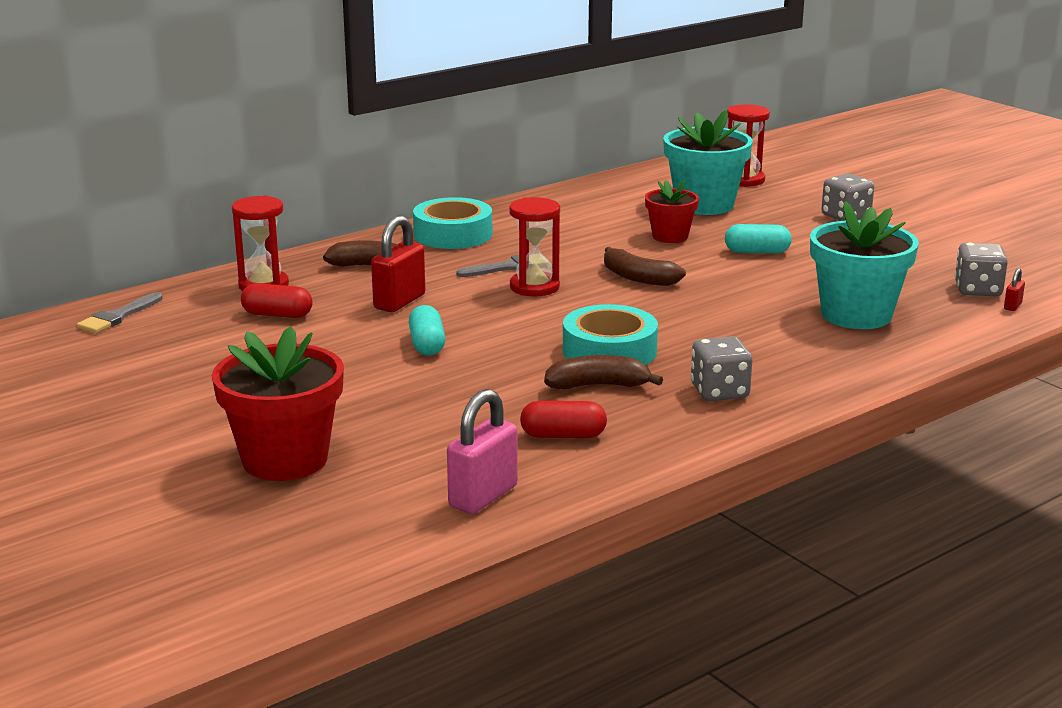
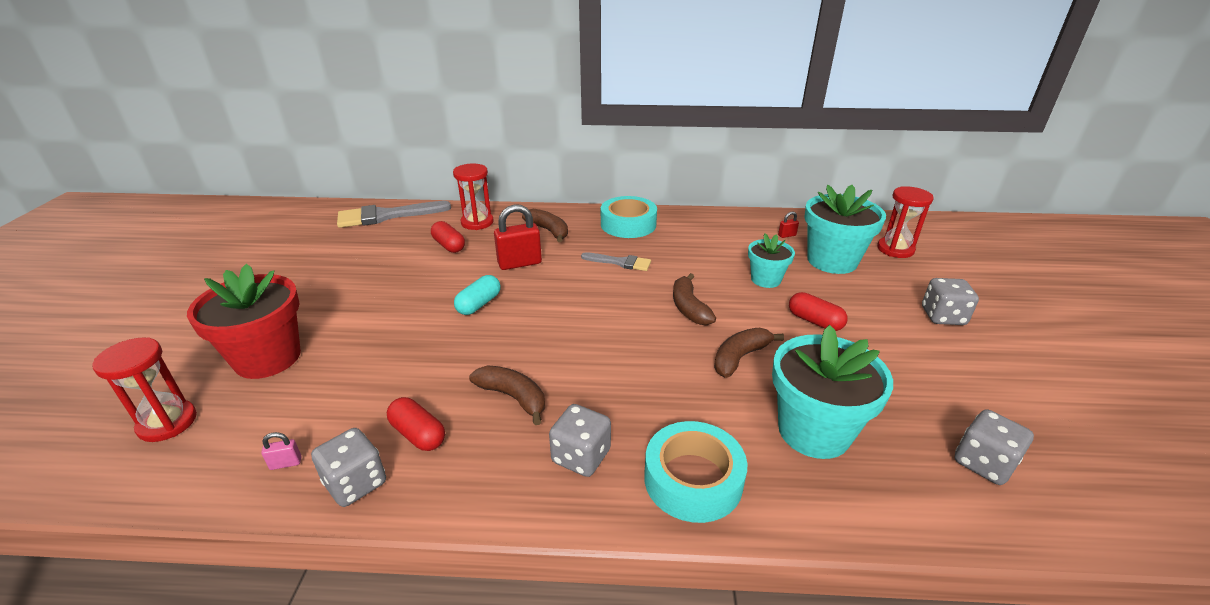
camera: 40 degrees right, 10 degrees up
grey brush [76,292,163,333] -> grey brush [337,201,451,228], size x1.76
pink padlock [447,389,518,514] -> pink padlock [261,432,301,470], size x0.45
red hourglass [509,197,560,296] -> red hourglass moved to [92,337,197,442]
turquoise tape [563,304,658,365] -> turquoise tape moved to [644,421,747,523]
red flower pot [645,180,699,243] -> turquoise flower pot [748,234,795,288]
turquoise capsule [725,224,792,253] -> red capsule [789,292,847,331]
red padlock [1004,268,1025,311] -> red padlock moved to [778,212,799,238]
none -> grey dice [311,428,386,507]
none -> brown banana [714,328,784,378]

